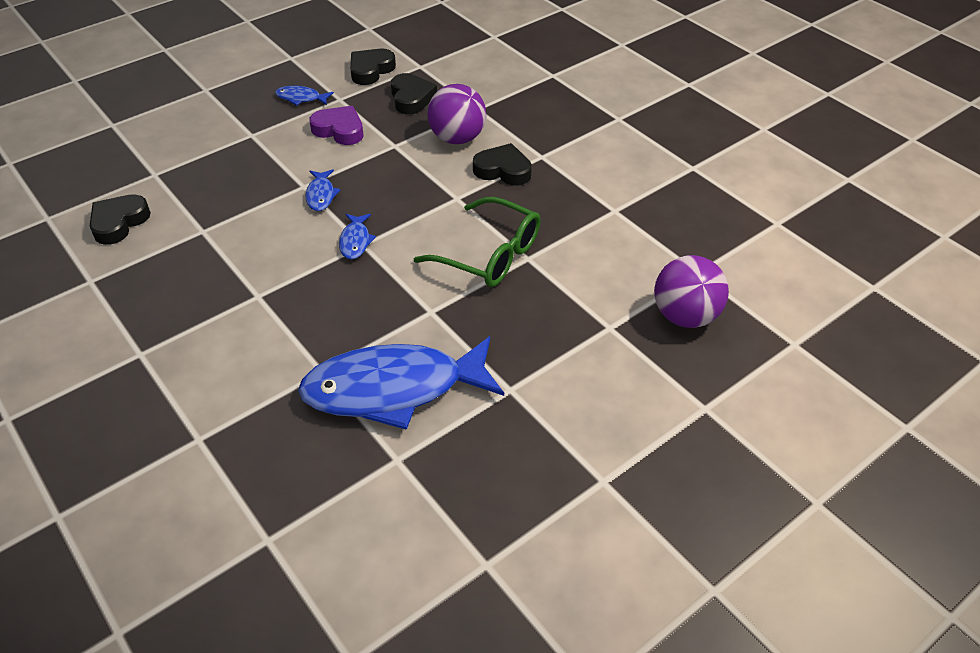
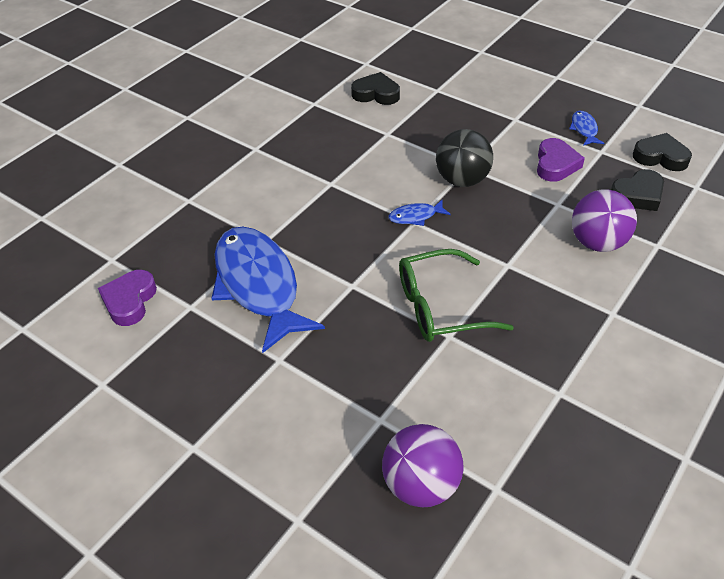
camera: 75 degrees right, 0 degrees up
blue fish [306,169,340,211] -> black ball [436,129,493,187]
green glasses [414,197,541,287] -> green glasses turned 60 degrees clockwise [399,249,514,342]
black heart [473,143,532,186] -> none
none -> purple heart [98,270,157,326]

